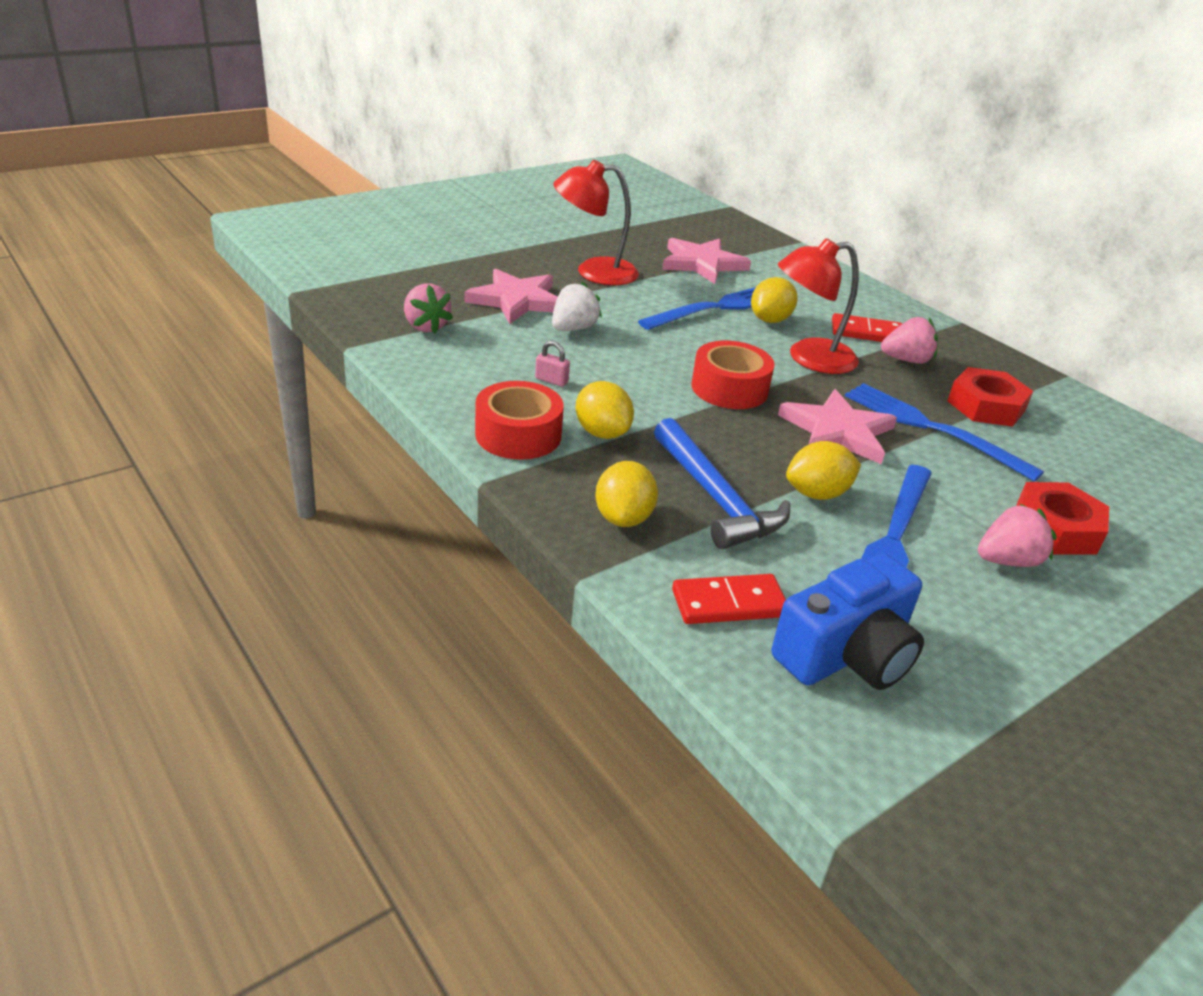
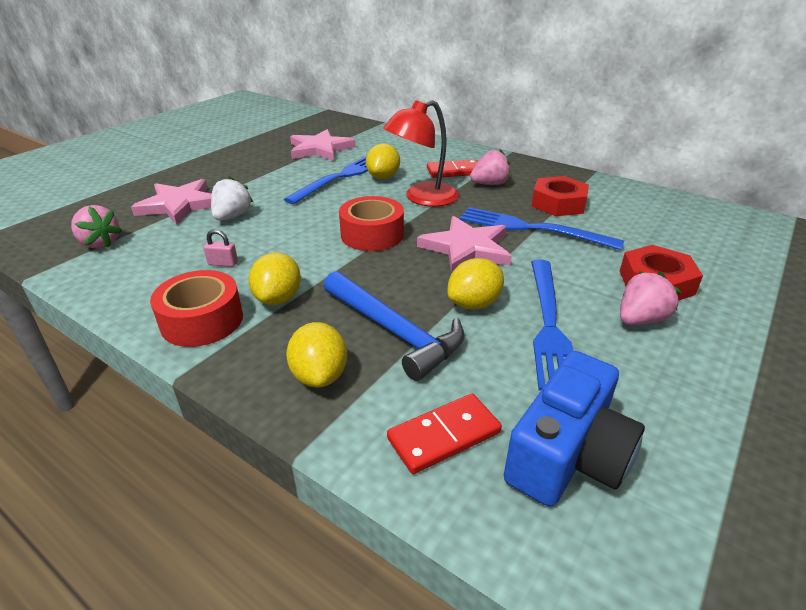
camera: 15 degrees left, 0 degrees up
red lamp [553,160,639,285] -> none
yellow lemon [575,381,634,439] -> yellow lemon turned 60 degrees clockwise [249,252,301,305]

